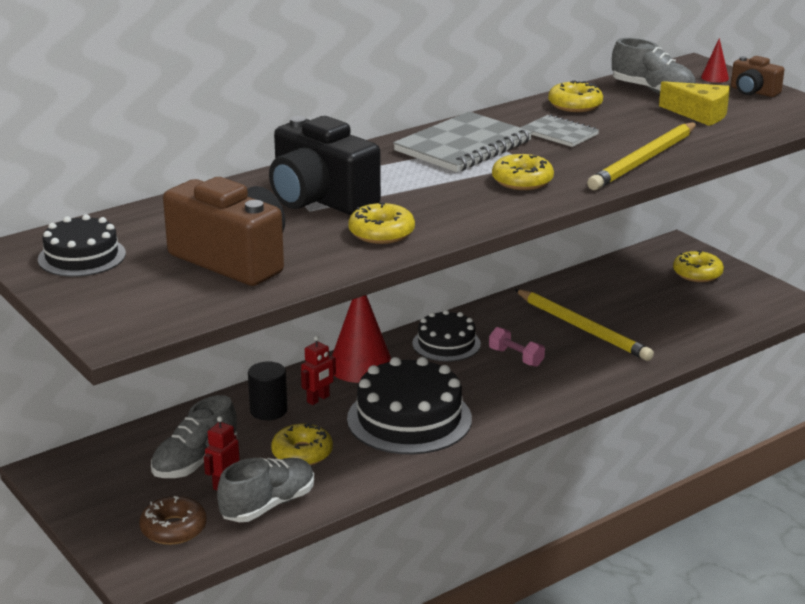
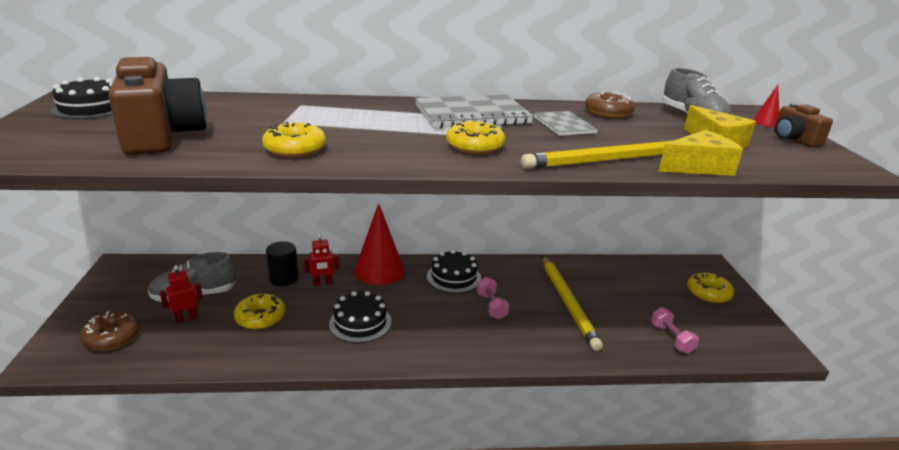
camera: 30 degrees right, 0 degrees up
grey shoe [217,458,314,522] -> none
black camera [269,116,381,215] -> none
black cake [347,357,472,454] -> black cake [329,291,392,343], size x0.60
yellow donut [548,80,603,112] -> brown donut [585,92,635,118]
none -> pink dumbbell [651,307,699,354]
none -> yellow cheese [658,130,743,176]

